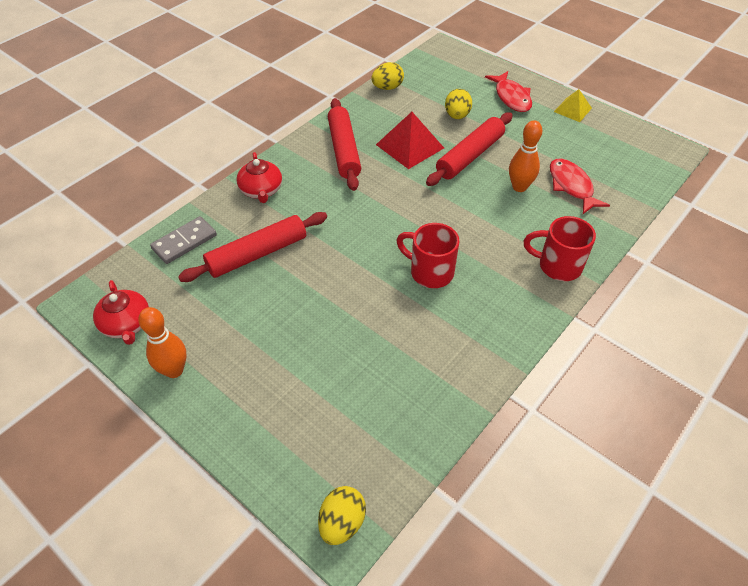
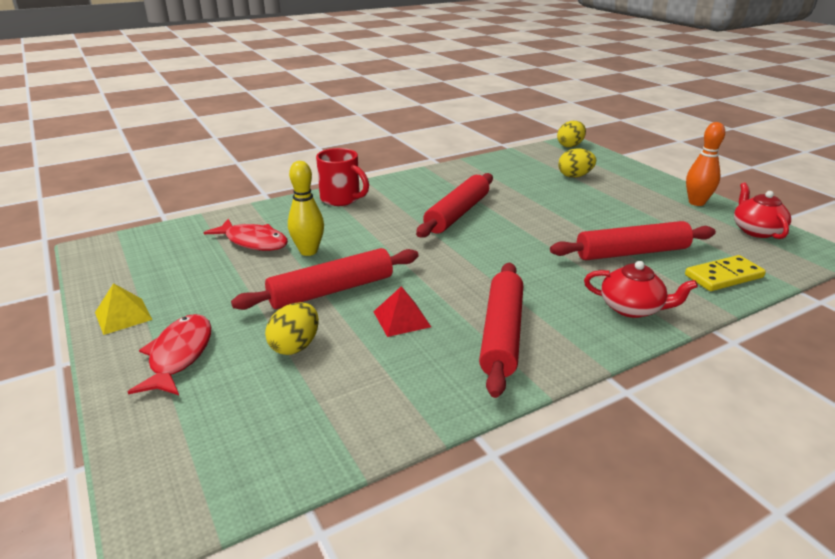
camera: 160 degrees left, 20 degrees down
grey domino [150,216,217,264] -> yellow domino [685,255,766,291]
red teapot [237,152,282,203] -> red teapot turned 105 degrees clockwise [584,261,698,318]
yellow egg [372,62,404,90] -> yellow egg moved to [558,148,596,178]
red pyramid [376,112,444,169] -> red pyramid [373,286,431,337], size x0.61
red mug [396,223,459,288] -> red rolling pin [416,173,493,238]
orange bowling pin [509,120,542,192] -> yellow bowling pin [288,161,324,256]
red fish [550,158,610,214] -> red fish turned 60 degrees counterclockwise [204,219,288,251]

